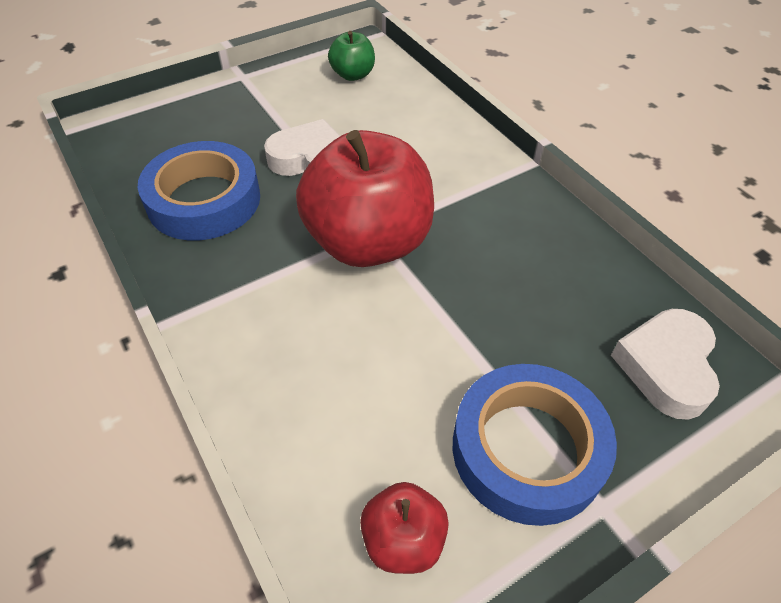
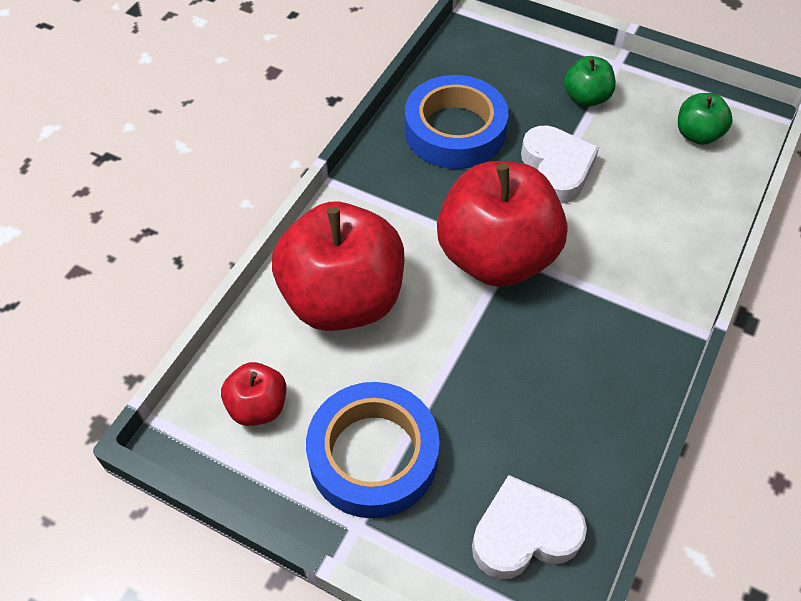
camera: 60 degrees right, 5 degrees up
none -> red apple [272,202,405,331]
none -> green apple [564,56,616,107]

